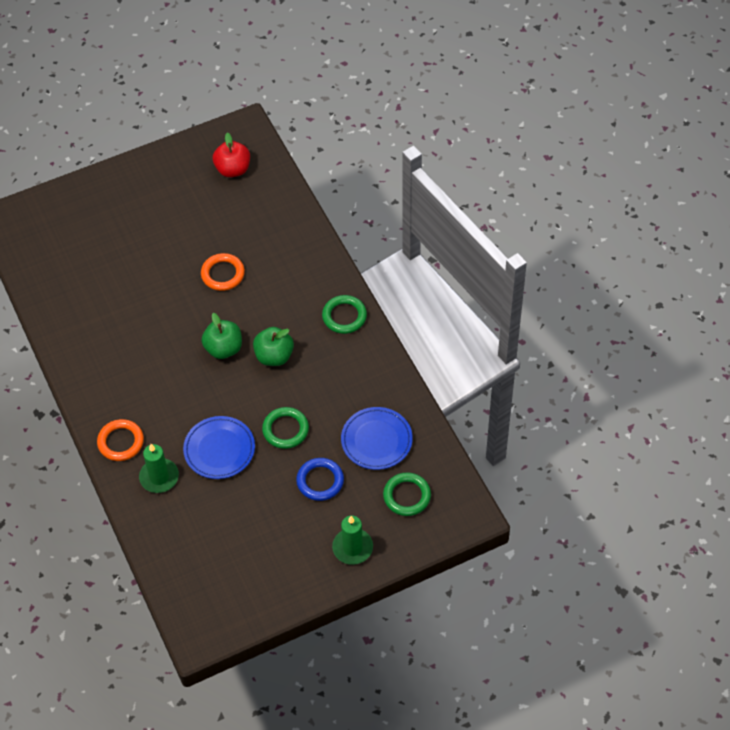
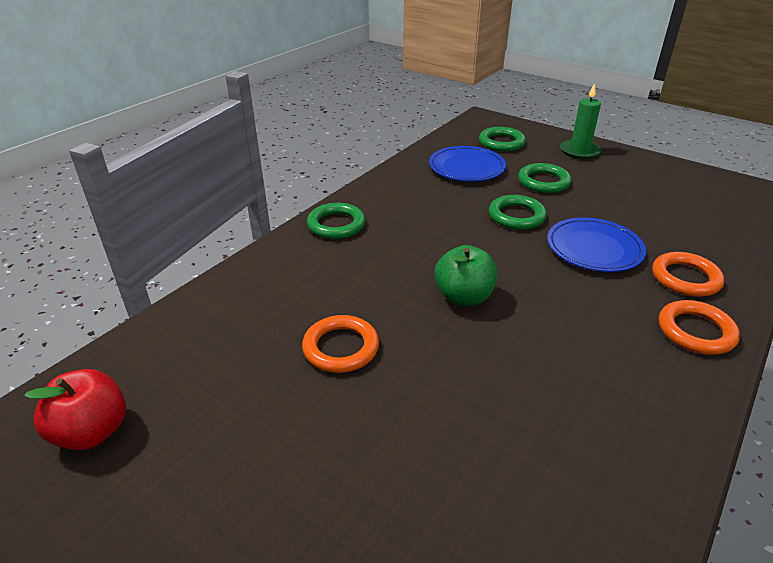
camera: 120 degrees left, 20 degrees down
green candle [139,444,179,493] -> orange ring [652,252,724,297]
green apple [253,327,294,366] -> none
blue ring [296,458,344,501] -> green ring [518,163,571,193]

